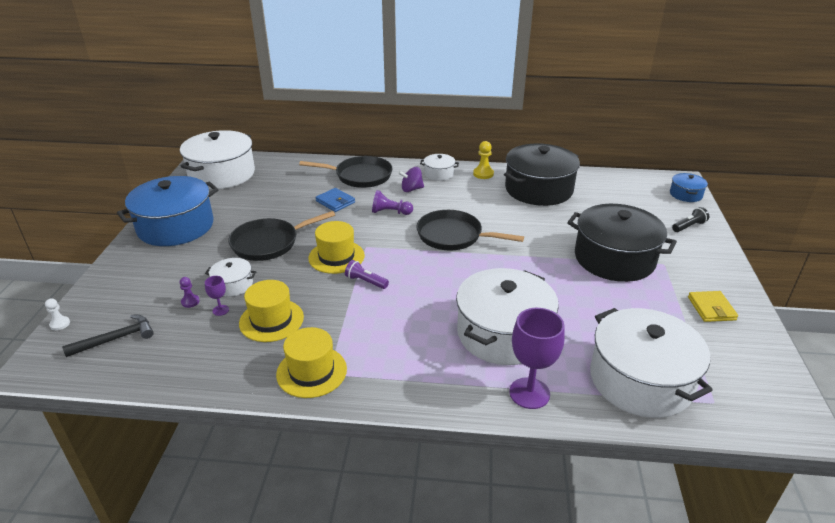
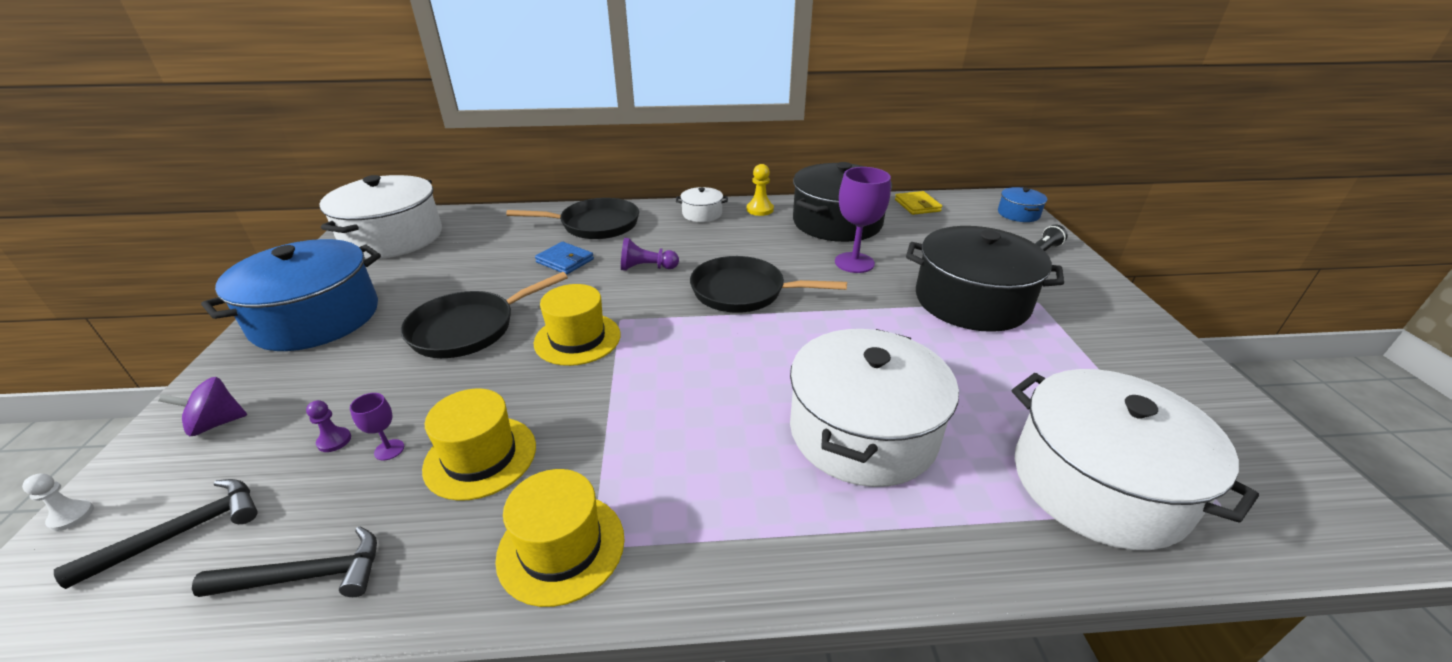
camera: 10 degrees left, 0 degrees up
white pot [205,258,256,297] -> none
purple flashlight [345,260,389,289] -> none
purple spinning top [398,167,424,192] -> purple spinning top moved to [158,377,247,436]
purple goblet [509,308,565,409] -> purple goblet moved to [835,167,891,273]
yellow wallet [688,291,738,322] -> yellow wallet moved to [895,191,942,215]
none -> black hammer [192,526,377,597]

